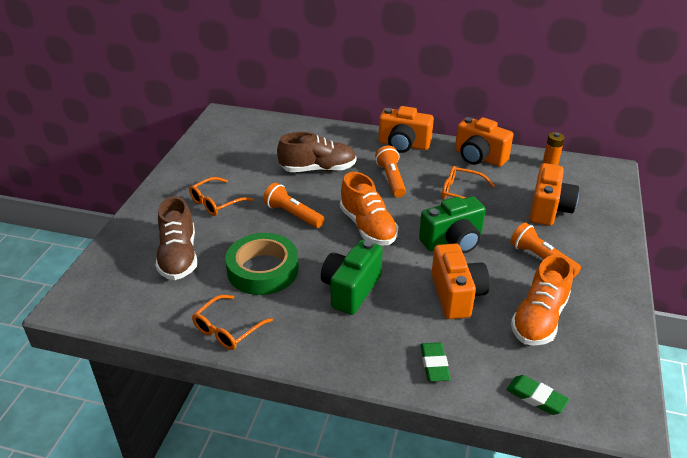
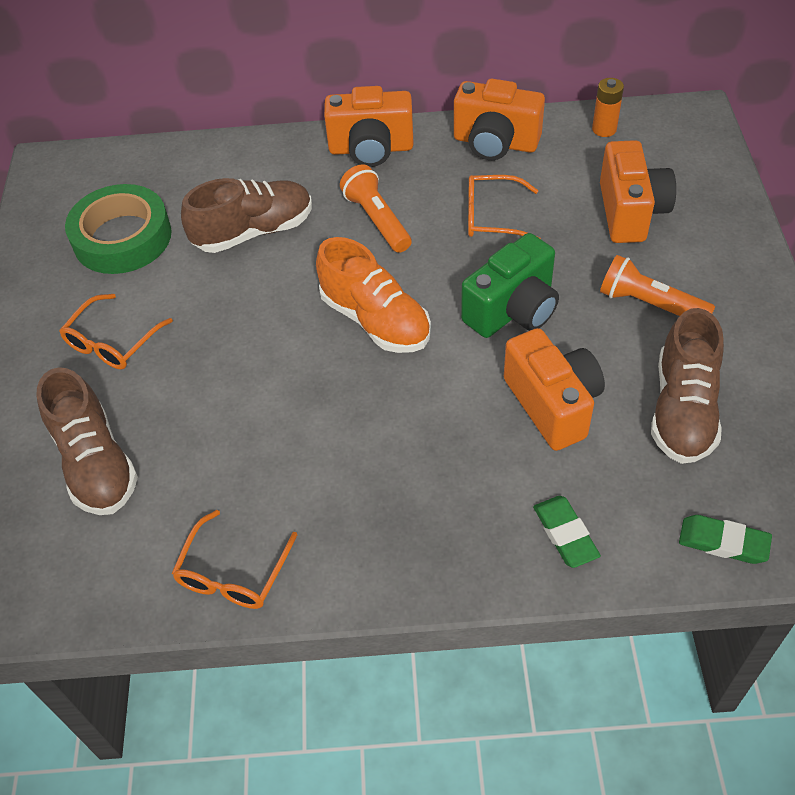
camera: 15 degrees left, 15 degrees up
green tape [225,233,299,295] -> green tape moved to [65,184,172,274]
orange flashlight [263,183,325,228] -> none
green camera [321,240,383,315] -> none
orange shoe [511,254,573,346] -> brown shoe [651,308,724,464]

